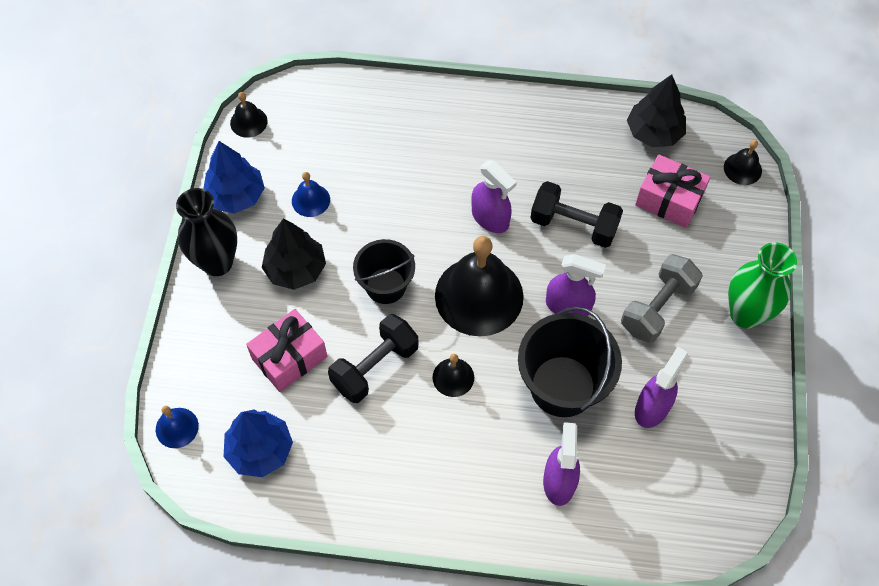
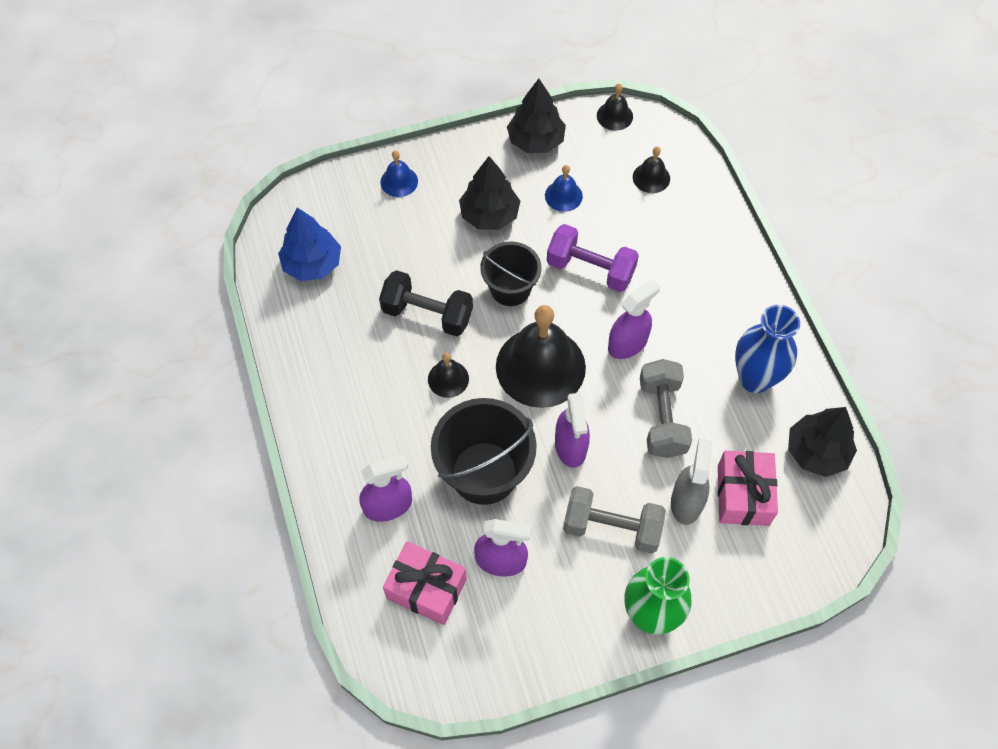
camera: 65 degrees right, 0 degrees up
blue bell [156,406,199,448] -> blue bell moved to [380,150,418,197]
black vase [176,188,237,276] -> none
blue tree [203,141,265,214] -> black tree [507,79,566,153]
pink gift [246,309,327,392] -> pink gift moved to [383,541,467,625]
purple spray bottle [471,161,517,233] -> purple spray bottle turned 150 degrees counterclockwise [608,279,660,359]
black dumbbell [530,181,623,248] -> grey dumbbell [640,359,692,458]
black bell [724,140,762,185] -> black bell moved to [633,147,670,193]
none -> purple dumbbell [547,224,639,292]
none -> grey spray bottle [671,438,712,525]
none -> blue vase [735,305,800,393]

